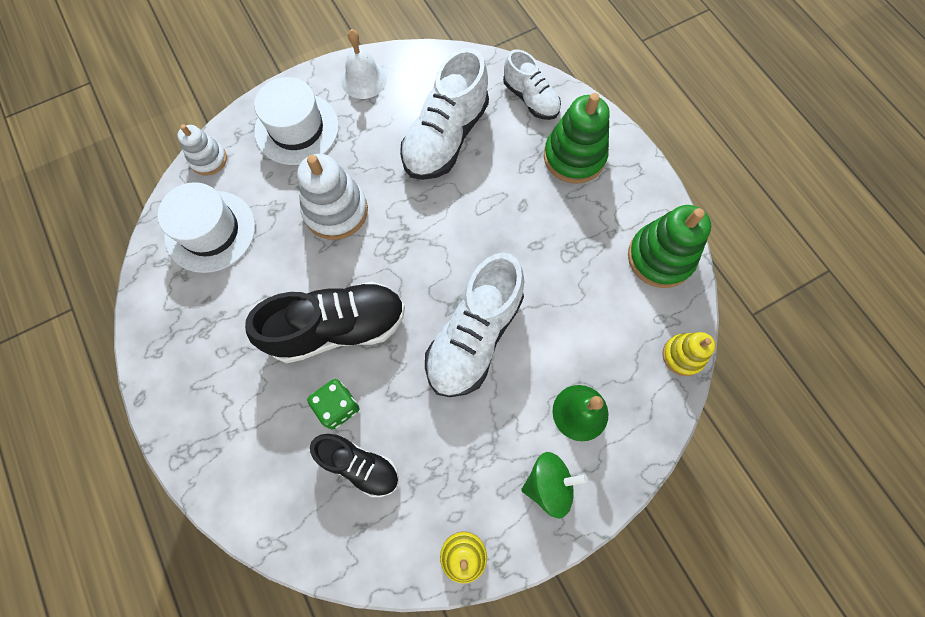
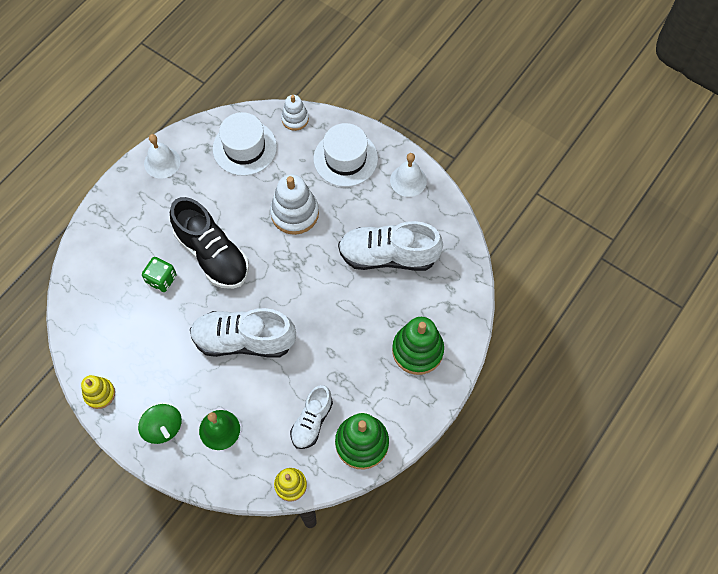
camera: 65 degrees right, 5 degrees down
black shoe [310,434,399,497] -> none
white shoe [503,50,561,120] -> white shoe moved to [290,385,333,449]
none -> white bell [144,134,181,178]

